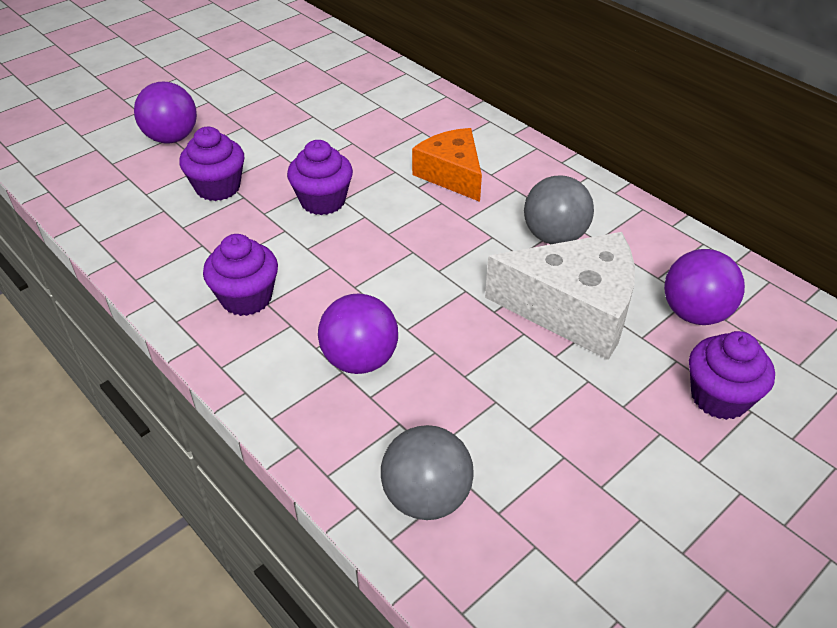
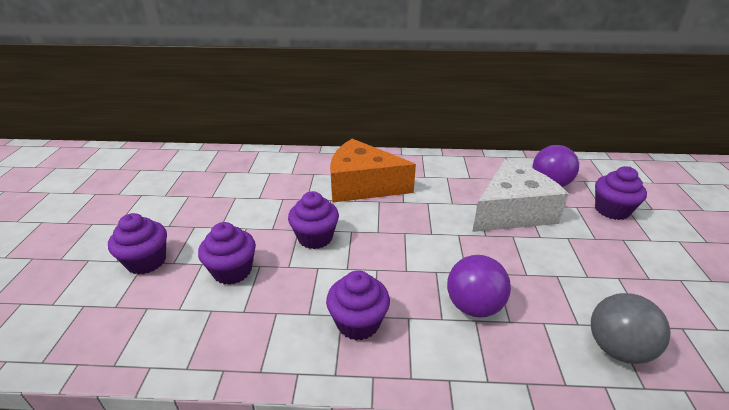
camera: 45 degrees left, 10 degrees down
purple ball [134,82,197,144] -> purple cupcake [108,213,167,274]
orange cheese [412,128,482,202] -> orange cheese [330,139,416,202], size x1.50
grey ball [524,175,594,244] -> none

